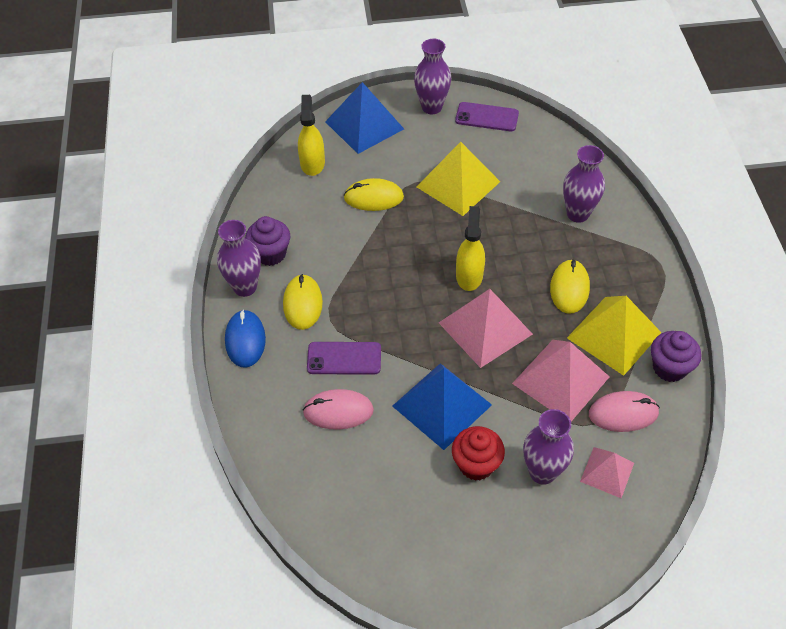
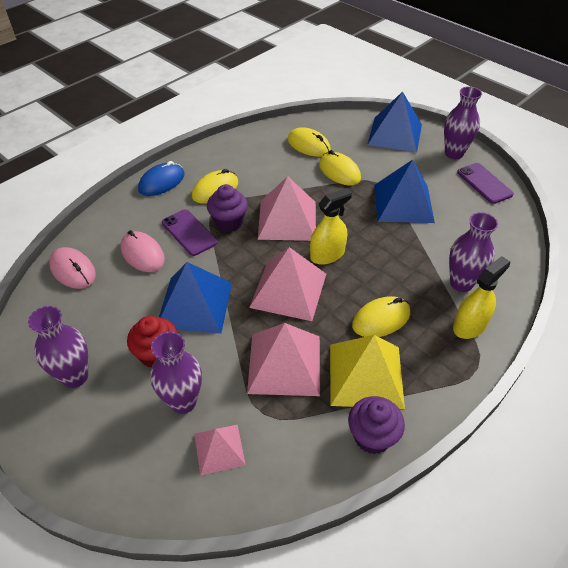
camera: 50 degrees right, 5 degrees down
purple vase [217,220,261,297] -> purple vase moved to [28,306,88,388]
purple cupcake [245,216,290,266] -> purple cupcake moved to [207,184,248,232]
yellow spray bottle [298,95,325,176] -> yellow spray bottle moved to [453,256,510,339]
yellow pyramid [416,142,500,216] -> blue pyramid [374,160,435,223]
pink mouse [589,391,660,432] -> pink mouse moved to [49,247,96,289]
none -> pink pyramid [258,176,316,241]
none -> yellow mouse [288,127,331,157]

